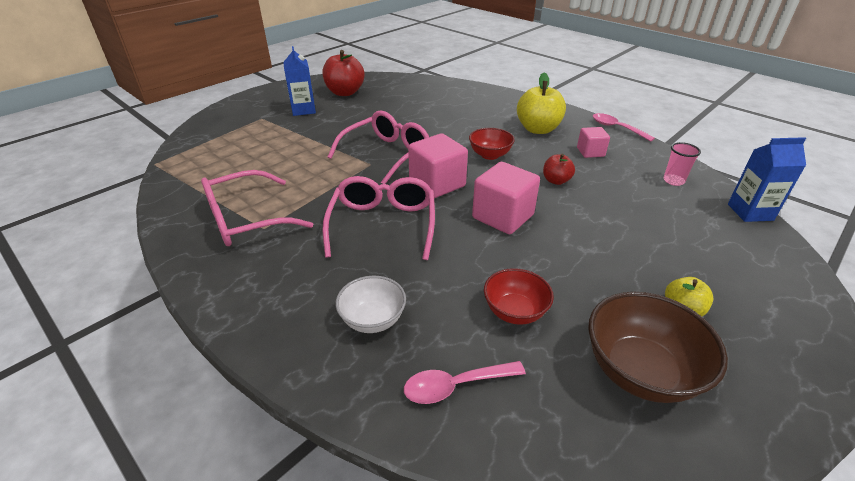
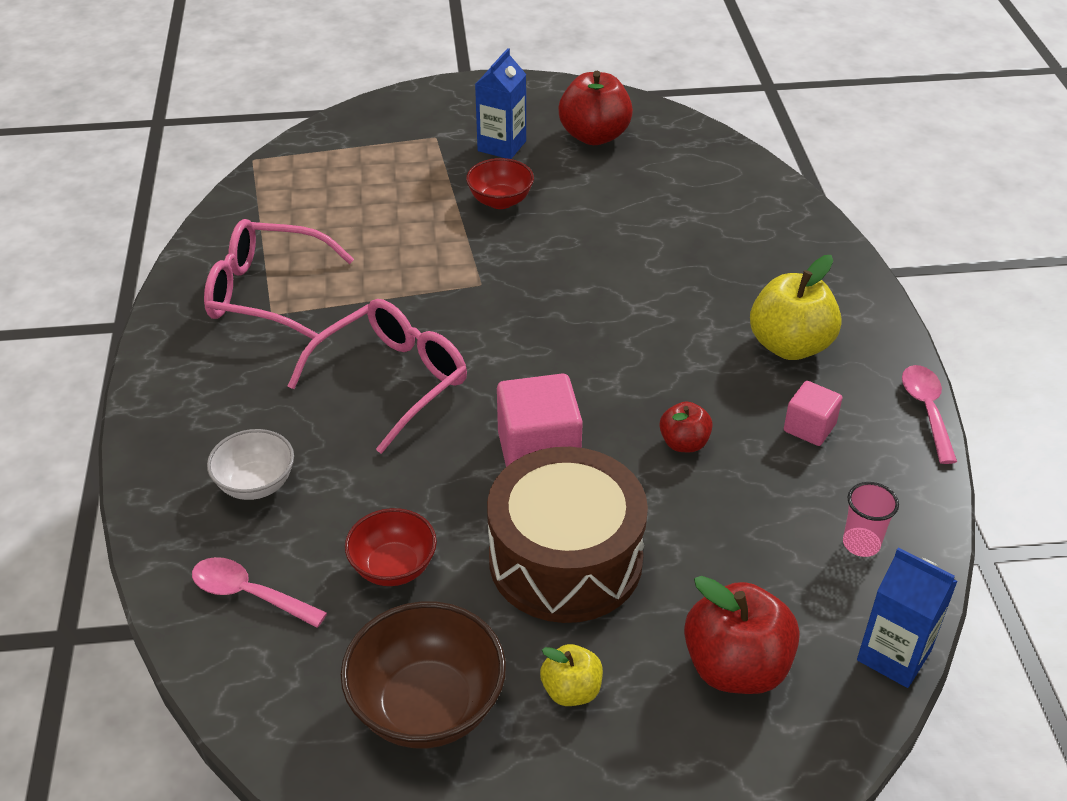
camera: 40 degrees right, 5 degrees up
pink glasses [328,111,429,184] -> none
pink cube [408,133,468,198] -> none
red bowl [469,128,515,160] -> red bowl moved to [466,158,534,209]
none -> brown drum [487,447,648,623]
none -> red apple [684,576,800,694]

